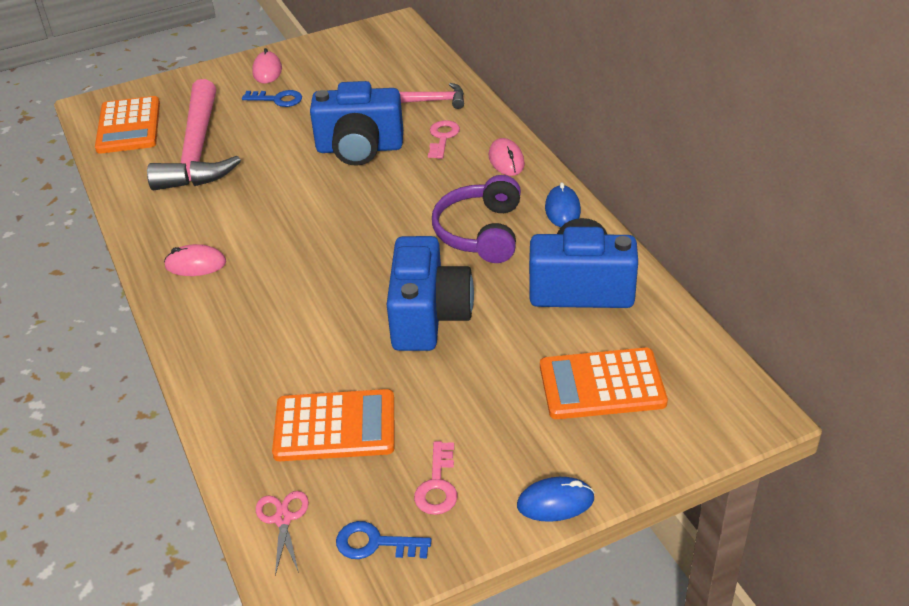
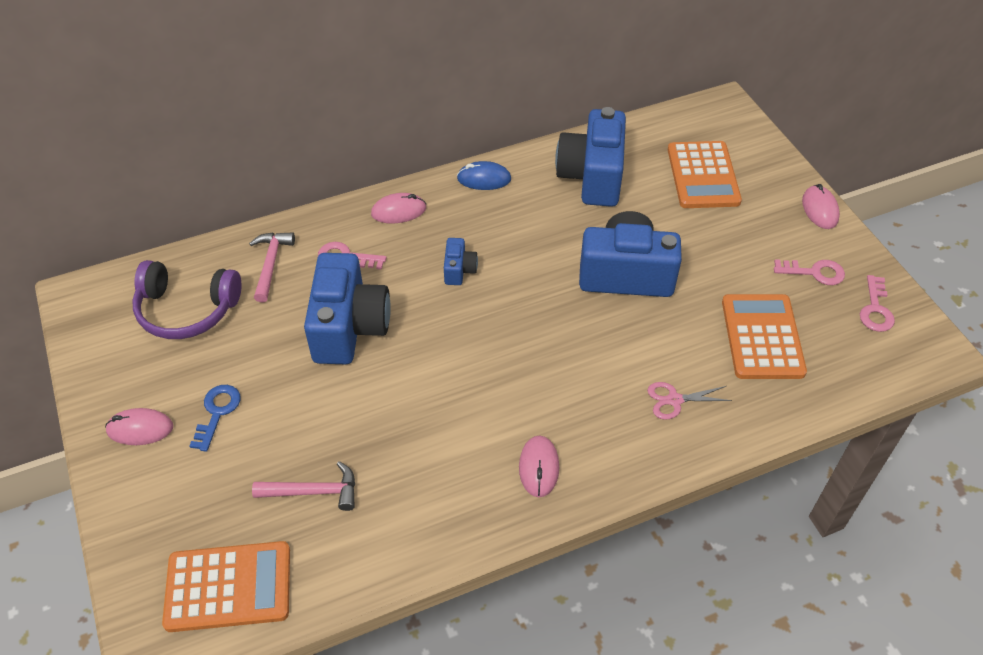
camera: 90 degrees left, 10 degrees up
pink hammer [147,79,241,190] -> pink hammer [252,461,355,511], size x0.48
pink scissors [256,491,309,575] -> pink scissors moved to [647,382,732,420]
blue key [336,521,432,559] -> pink key [860,275,895,332]
purple headphones [432,175,521,263] -> purple headphones moved to [132,260,242,339]
blue mouse [517,477,595,522] -> pink mouse [802,184,840,229]
none -> blue camera [444,238,478,285]

